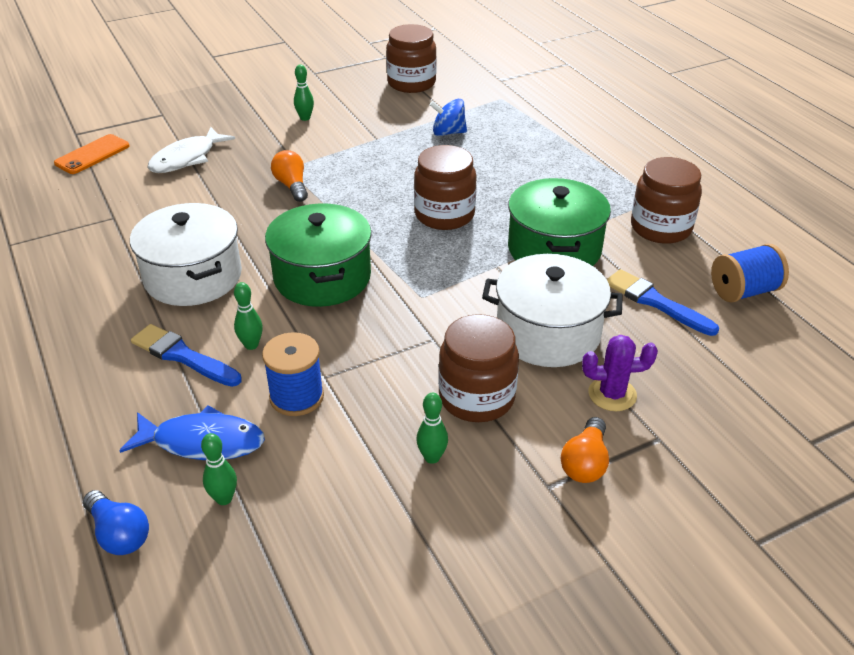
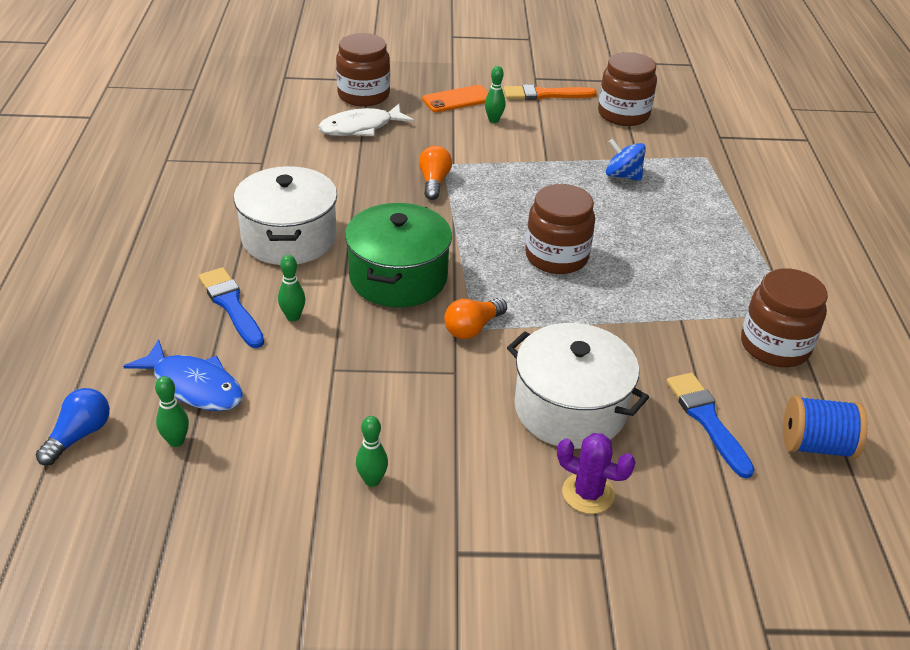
camera: 25 degrees right, 0 degrees up
orange phone [54,134,130,174] -> orange phone moved to [422,85,489,112]
blue light bulb [83,490,149,555] -> blue light bulb turned 135 degrees counterclockwise [36,388,110,465]
blue spool [262,332,324,416] -> none
brown jar [438,314,519,422] -> brown jar moved to [336,33,390,107]
green pot [508,178,611,266] -> none
orange light bulb [561,417,609,483] -> orange light bulb moved to [444,298,507,339]
none -> orange brush [504,84,597,100]

